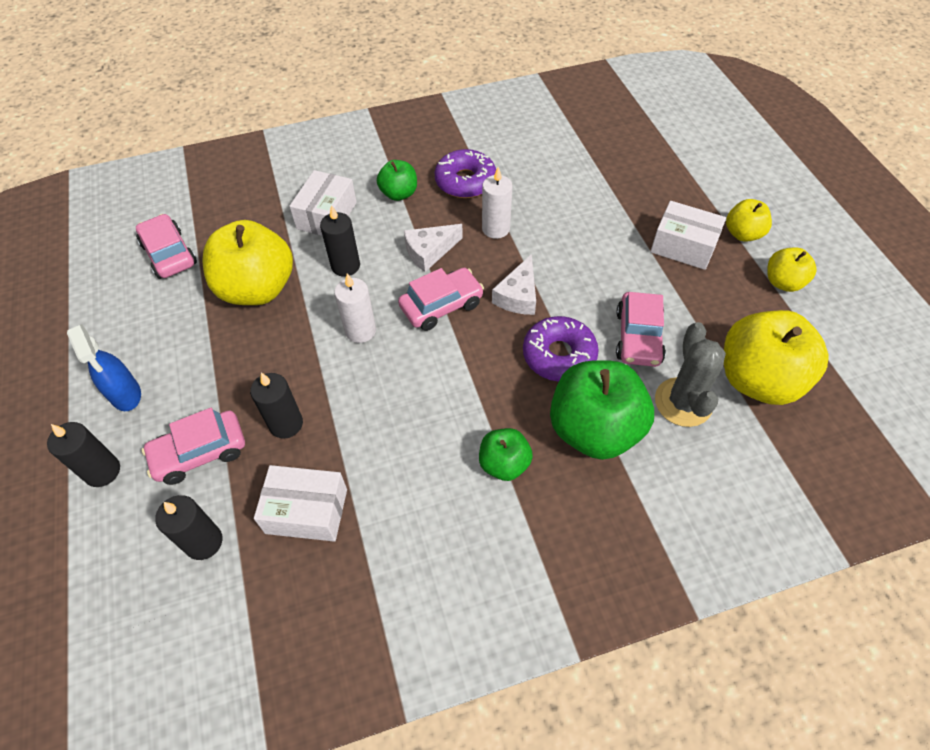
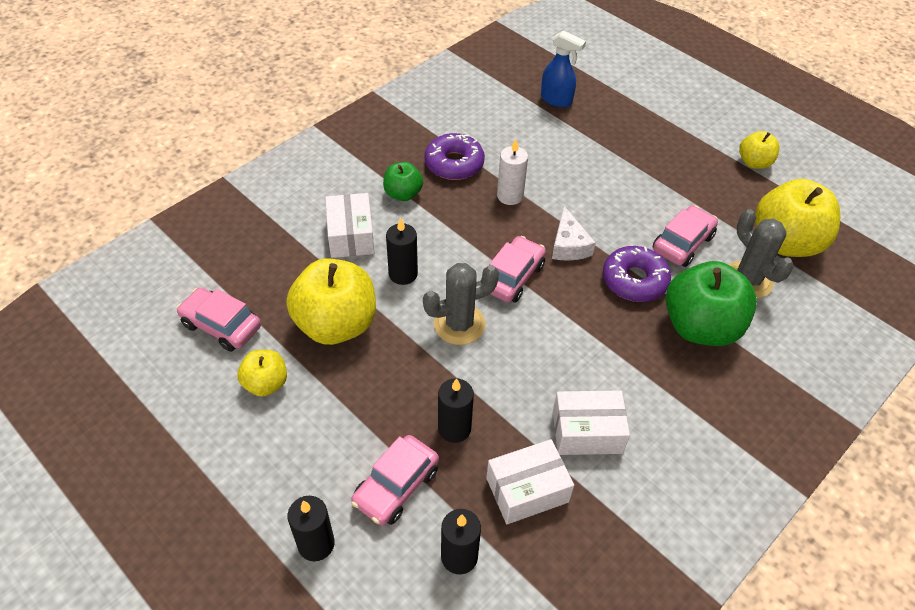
camera: 30 degrees left, 5 degrees down
blue spray bottle [67,324,141,411] -> blue spray bottle moved to [541,30,586,107]
white candle [334,273,376,343] -> grey cactus [423,263,499,345]
white cheese [404,224,463,272] -> none
green apple [479,428,533,481] -> none
pink car [616,292,666,367] -> pink car turned 120 degrees counterclockwise [653,205,718,267]
white box [650,201,726,270] -> white box moved to [553,390,630,455]
yellow apple [726,199,772,242] -> yellow apple moved to [237,350,287,397]

